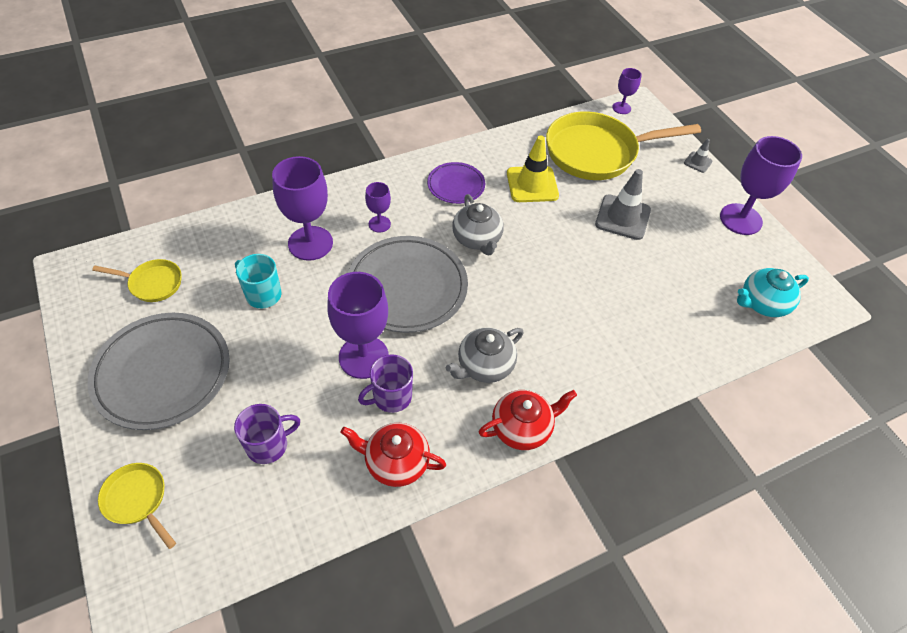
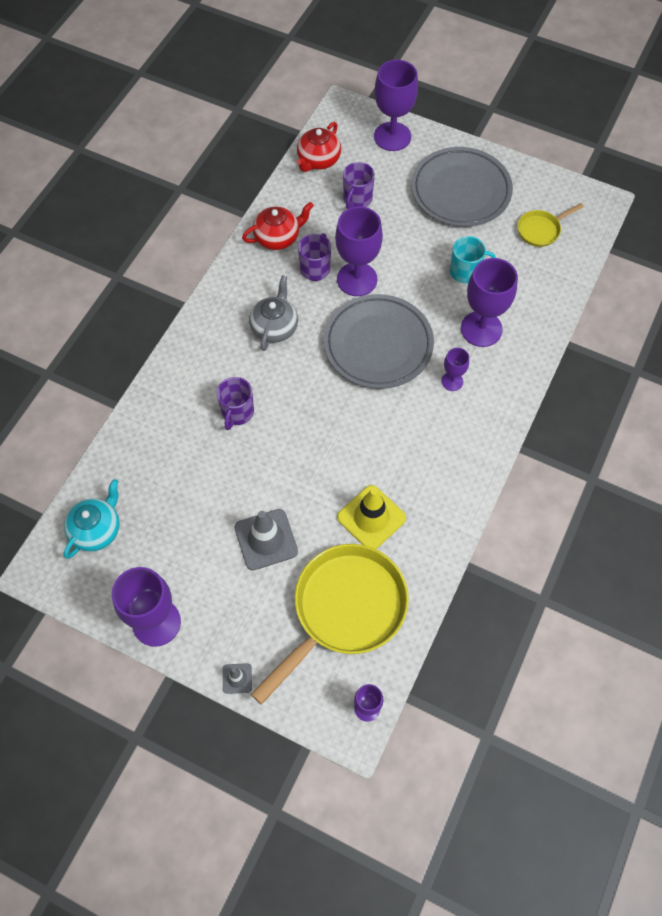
camera: 145 degrees right, 10 degrees up
yellow pan [98,463,176,549] -> purple goblet [374,60,418,151]
purple plate [427,162,485,204] -> none
grey teapot [452,194,504,256] -> none
red teapot [479,390,577,450] -> red teapot moved to [297,122,341,172]
none -> purple mug [217,377,254,430]

